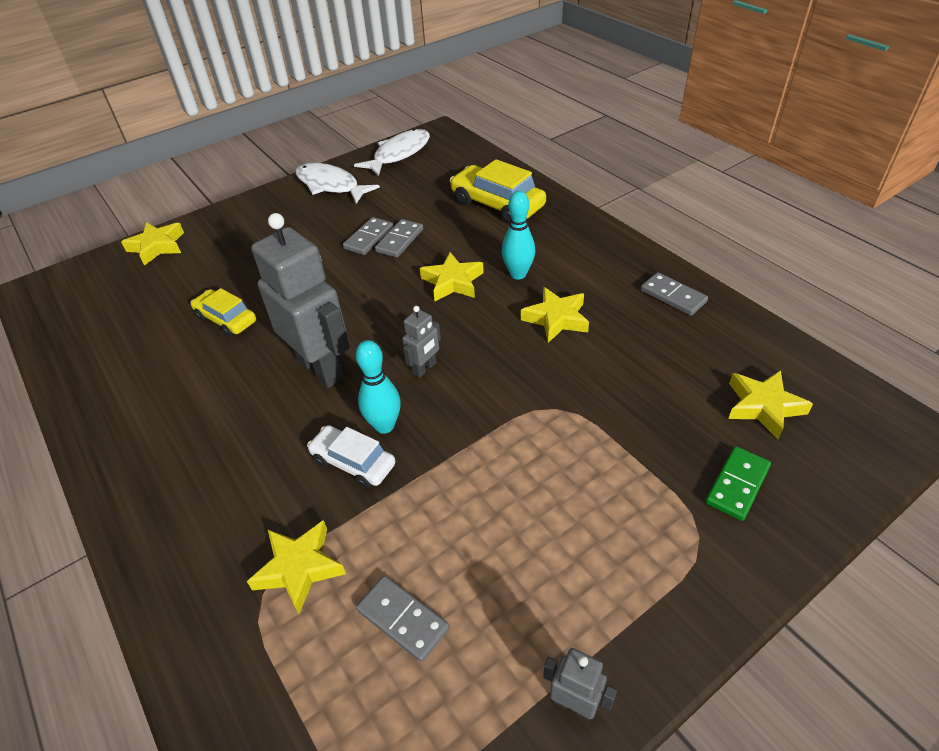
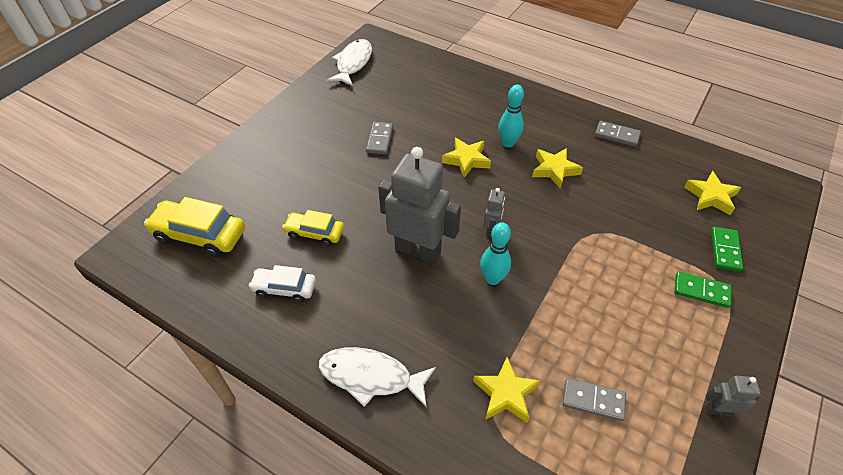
camera: 25 degrees left, 5 degrees up
yellow star [121,222,184,266] -> none
white fish [296,163,380,204] -> white fish moved to [319,347,436,408]
white car [307,425,395,488] -> white car moved to [249,265,316,302]
grey domino [375,219,423,258] -> none
yellow car [450,159,546,224] -> yellow car moved to [144,197,245,257]
none -> green domino [674,271,731,308]

